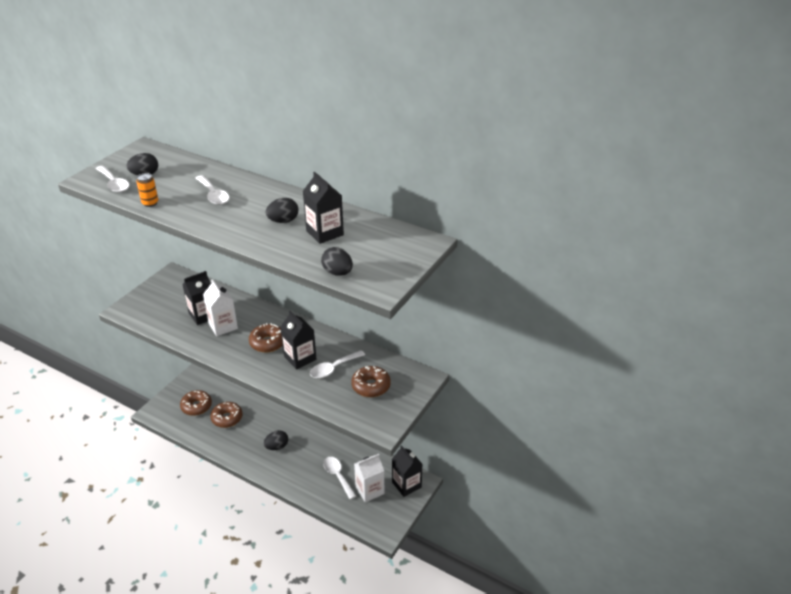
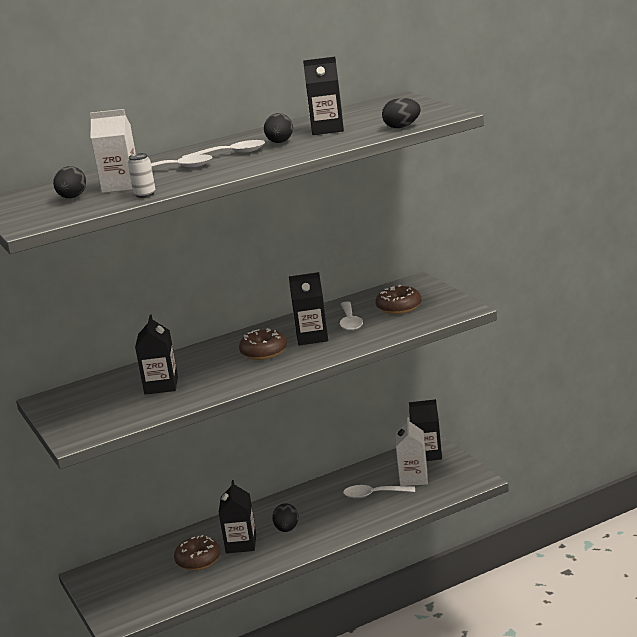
camera: 55 degrees left, 15 degrees down
white spoon [96,166,129,192] -> white spoon moved to [182,140,265,158]
orange can [136,173,158,207] -> white can [128,153,155,198]
brown donut [180,390,212,416] -> none
white carton [203,280,238,336] -> white carton moved to [90,109,136,193]
none -> black carton [219,480,256,553]

